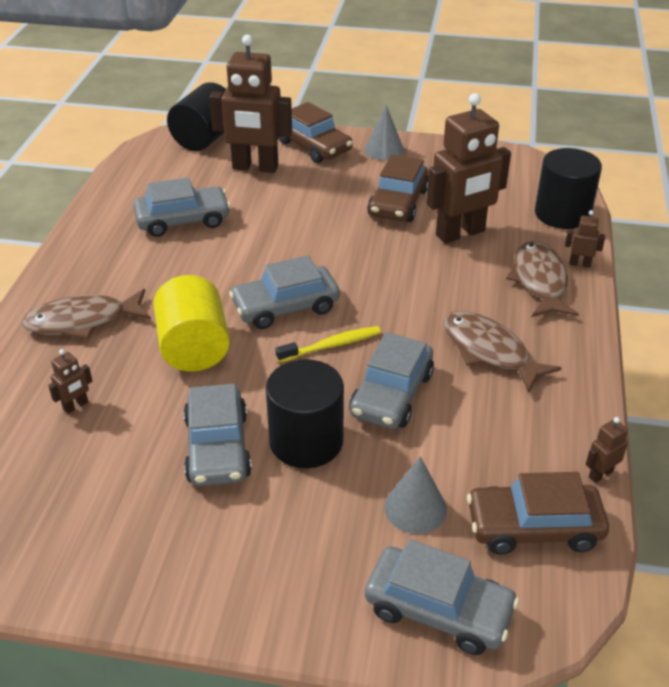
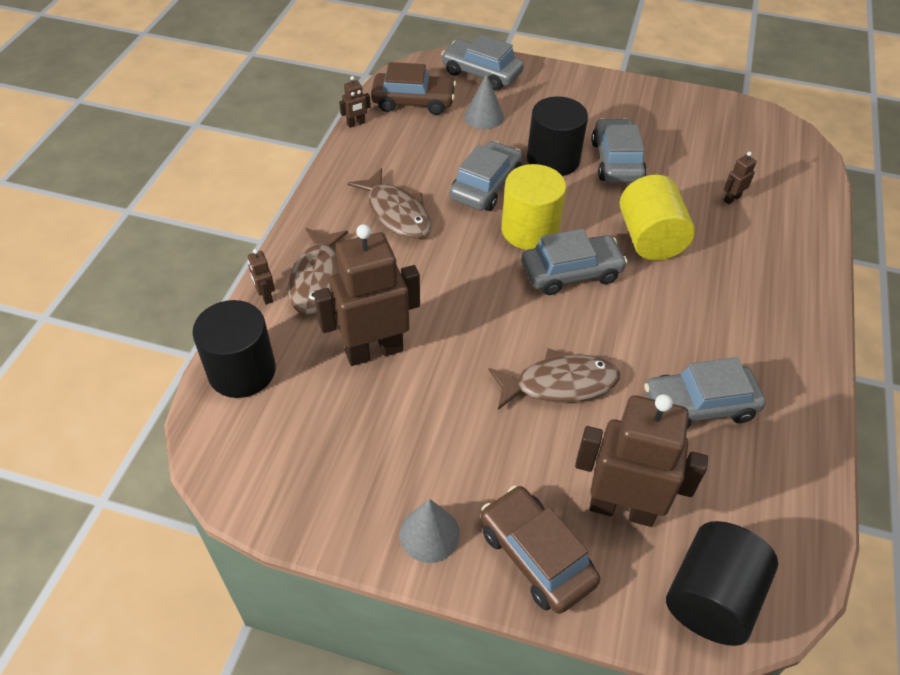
camera: 175 degrees left, 10 degrees up
brown fish [22,289,151,339] -> brown fish moved to [488,349,620,410]
yellow toothbrush [276,326,381,362] -> yellow cylinder [501,164,566,250]
brown car [367,155,428,222] -> none
brown robot [565,210,605,268] -> brown robot turned 45 degrees clockwise [248,249,275,304]

